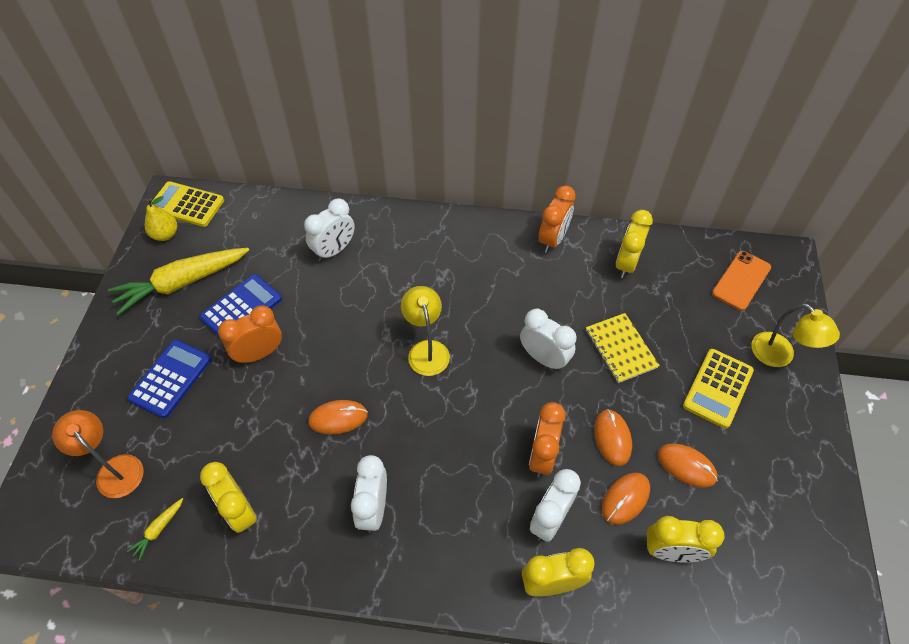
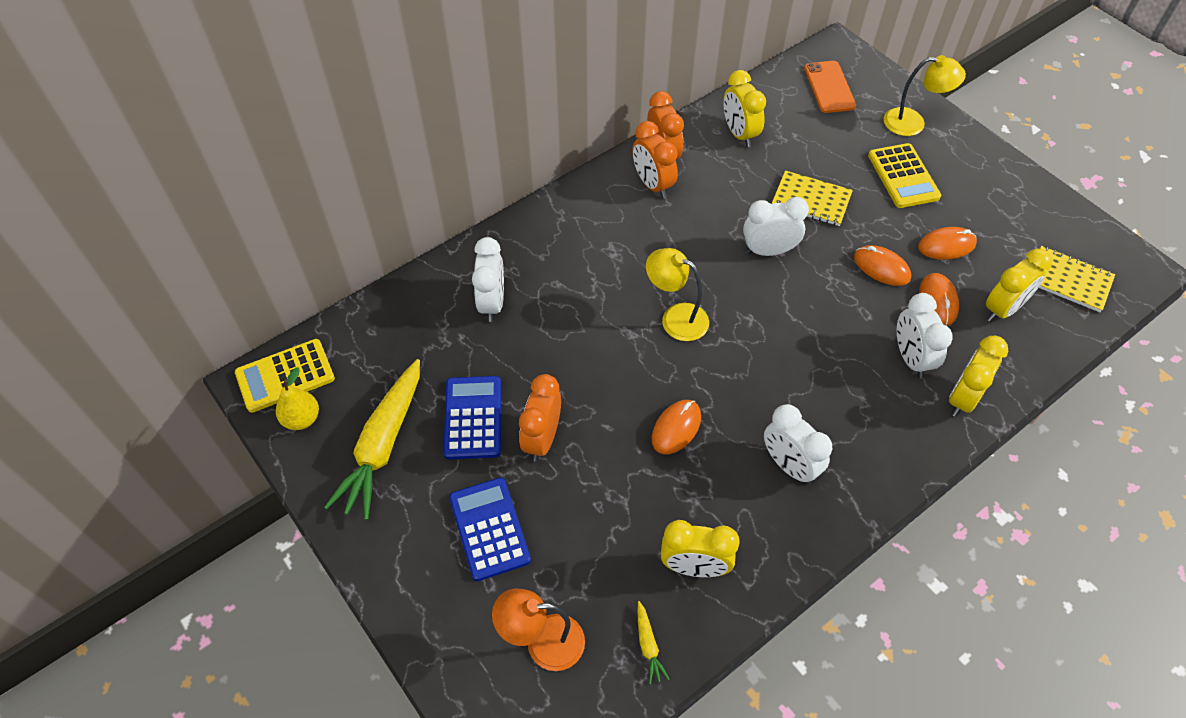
camera: 45 degrees left, 0 degrees up
orange clock [529,402,566,478] -> orange clock moved to [632,121,678,198]
none -> yellow notebook [1039,246,1115,312]

